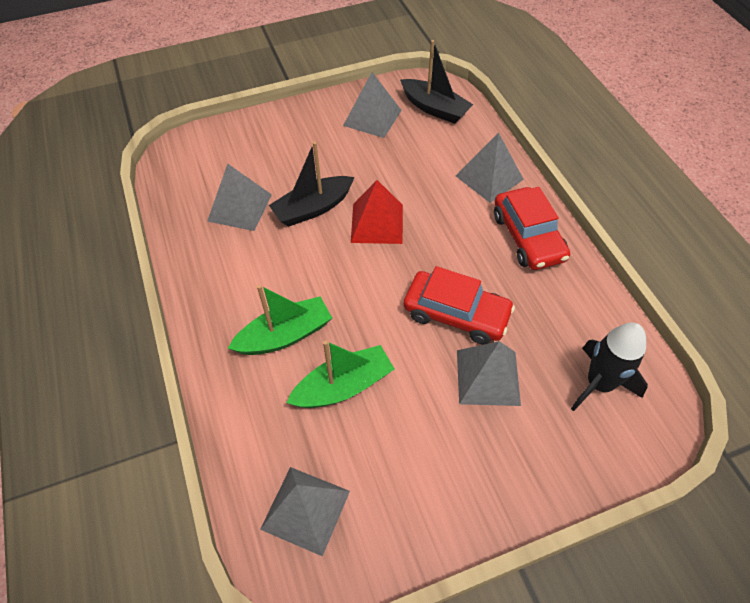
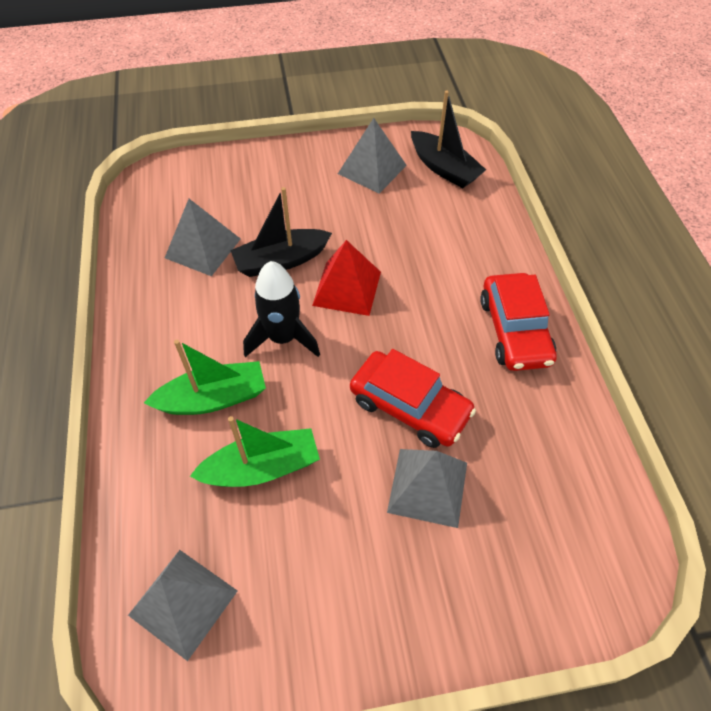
camera: 10 degrees right, 0 degrees up
grey pyramid [456,132,524,203] -> none
black rocket [571,323,648,411] -> black rocket moved to [243,261,320,357]

